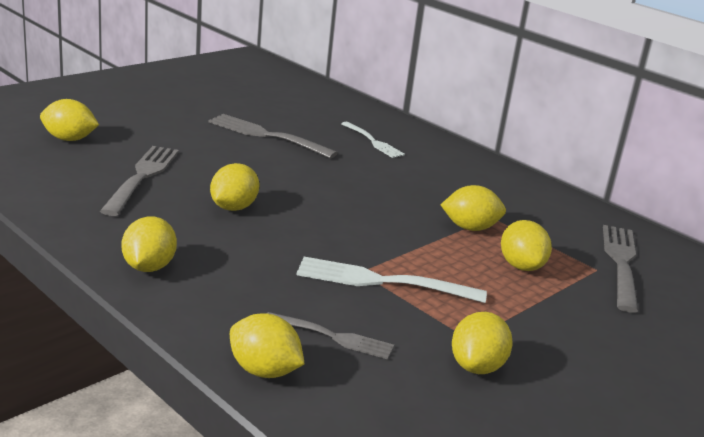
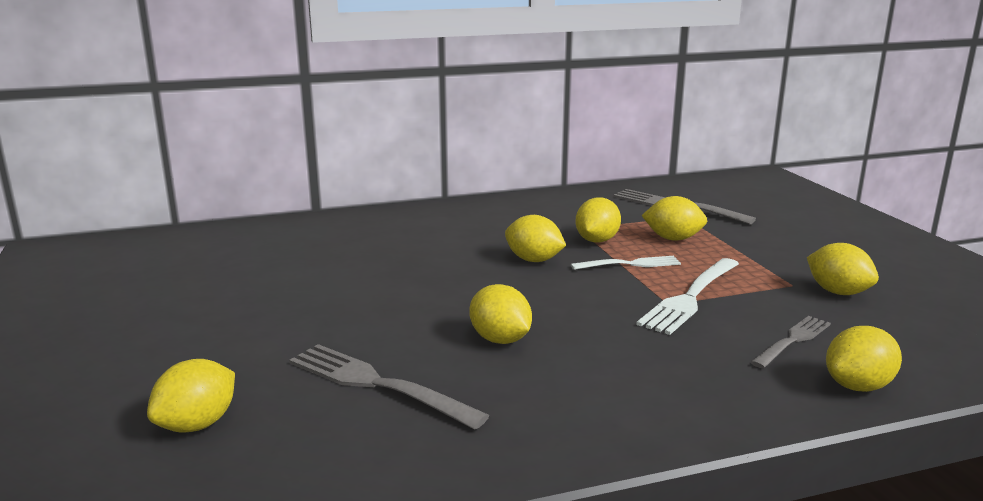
camera: 60 degrees left, 5 degrees down
yellow lemon [122,217,177,272] -> yellow lemon moved to [505,215,566,262]
grey fork [208,114,338,159] -> none
white fork [341,122,405,158] -> white fork moved to [571,256,681,270]

